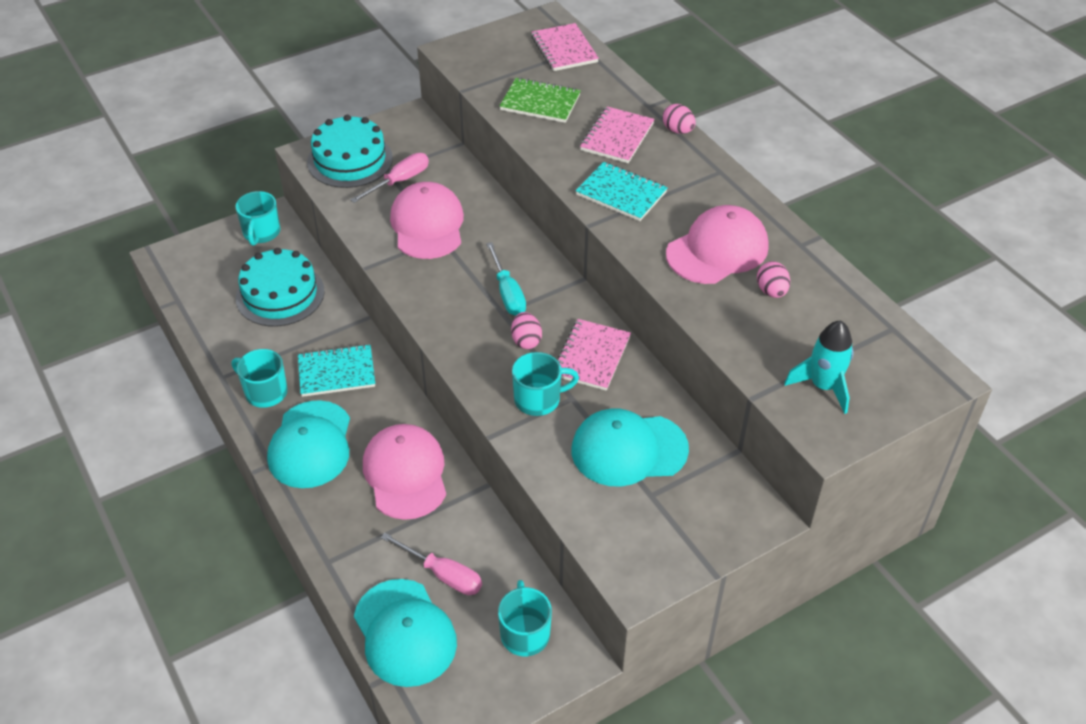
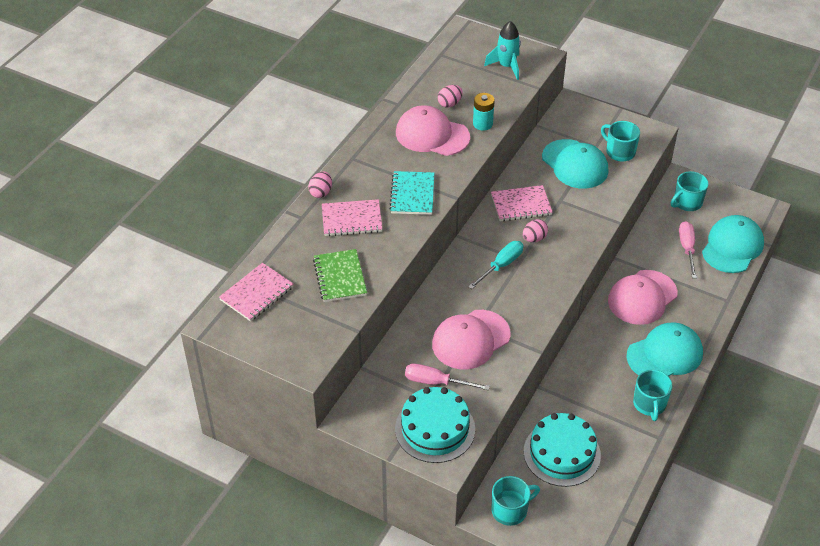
camera: 120 degrees left, 0 degrees up
turquoise notebook [298,344,375,397] -> none
turquoise mug [512,352,579,416] -> turquoise mug moved to [601,121,640,162]
none -> turquoise battery [473,93,495,131]

